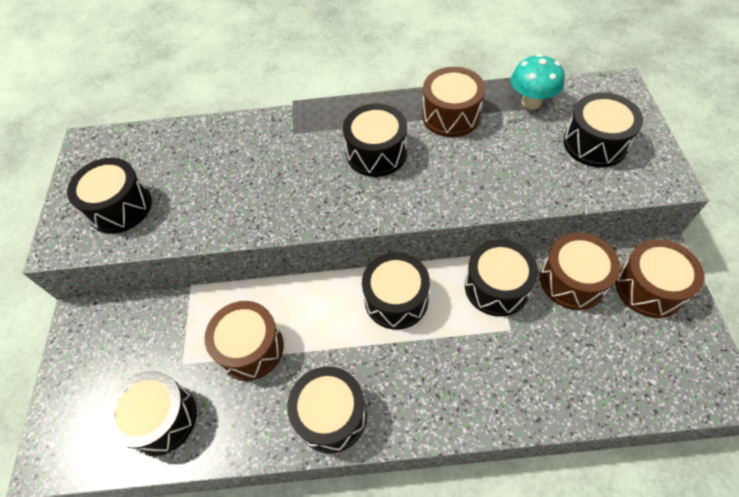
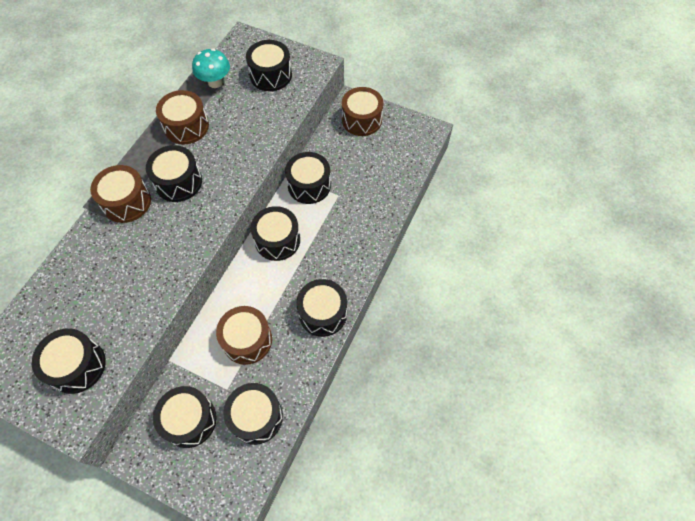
camera: 65 degrees left, 5 degrees up
brown drum [540,233,620,310] -> brown drum moved to [90,165,151,223]
none -> black drum [153,386,217,448]

